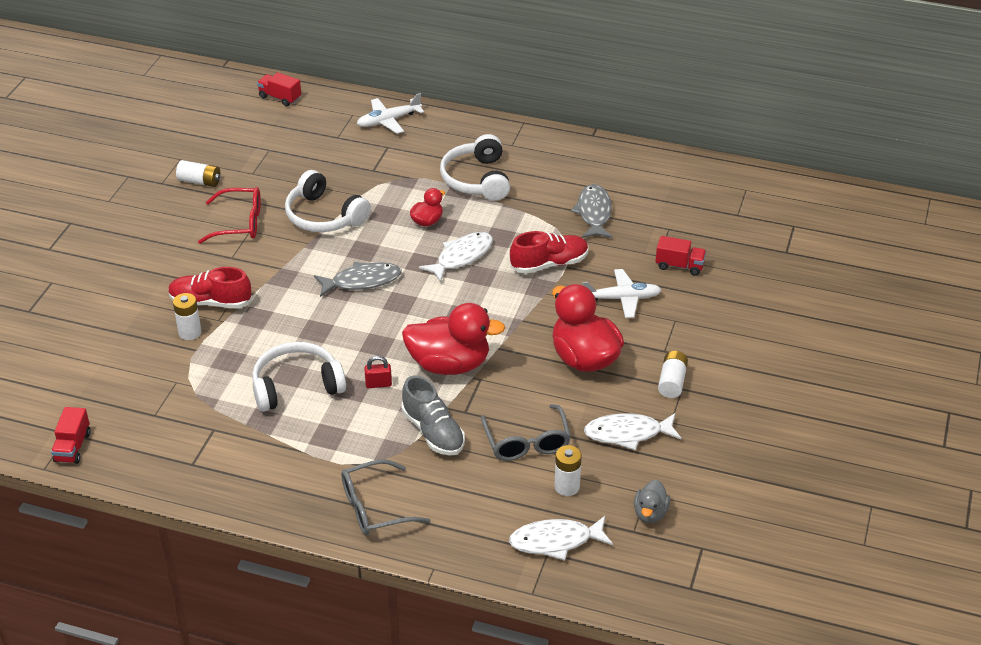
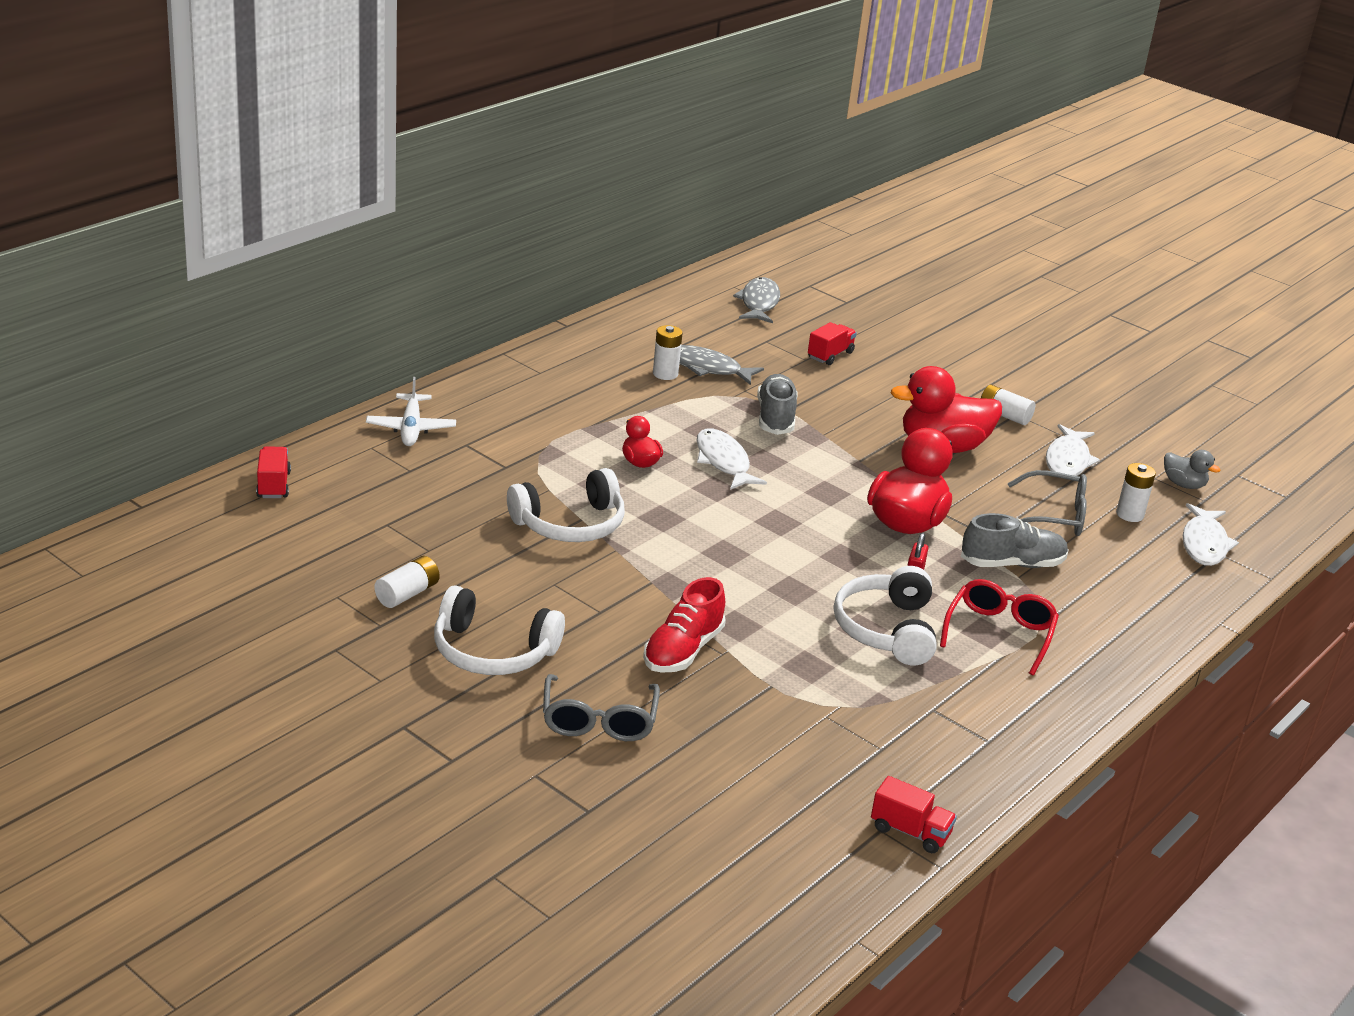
camera: 70 degrees left, 10 degrees down
white battery [173,293,202,340] -> white battery moved to [653,325,683,380]
red glasses [198,187,261,244] -> red glasses moved to [940,579,1059,675]
red truck [257,72,301,106] -> red truck turned 120 degrees clockwise [256,447,291,498]
grey fish [314,262,402,297] -> grey fish moved to [733,277,780,323]
grey glasses [341,459,431,536] -> grey glasses moved to [543,674,660,741]
white headphones [440,134,510,201] -> white headphones moved to [434,585,565,675]
red shoe [510,231,589,274] -> grey shoe [757,374,797,435]
white plane [582,269,662,318] -> none

